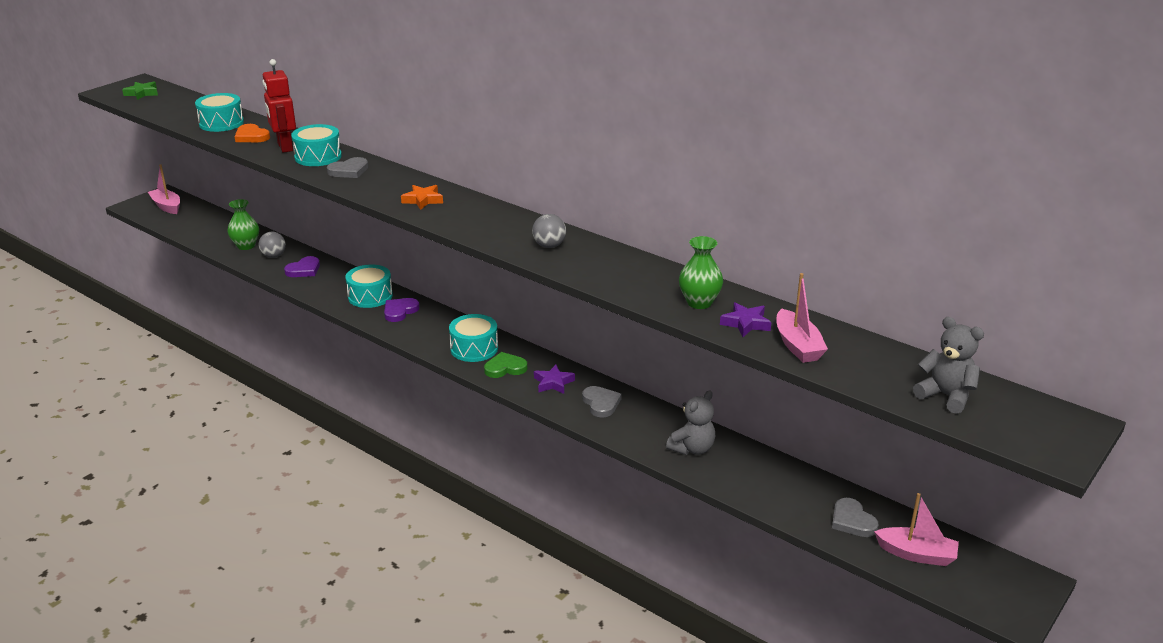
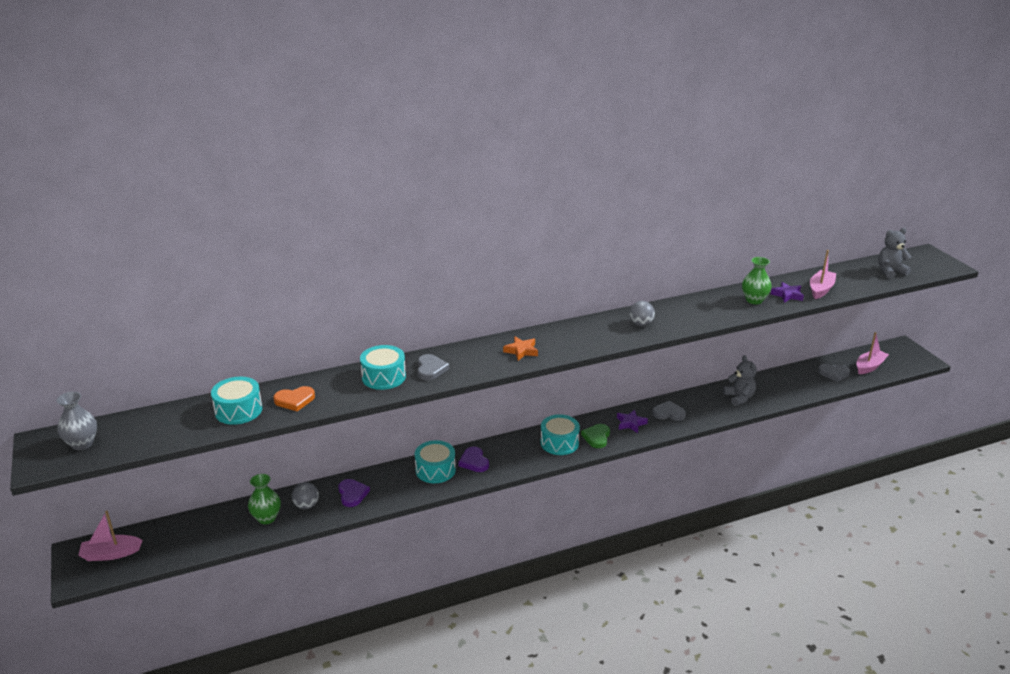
camera: 60 degrees left, 0 degrees up
green star [122,82,158,100] -> grey vase [56,392,97,450]
red robot [262,59,296,153] -> none
pink boat [777,273,828,363] -> pink boat turned 75 degrees counterclockwise [810,250,836,299]

